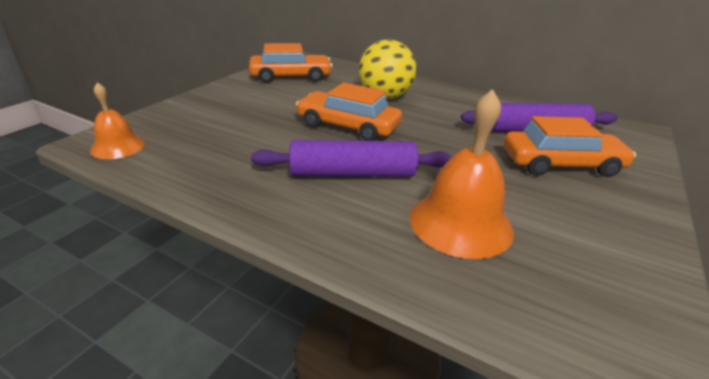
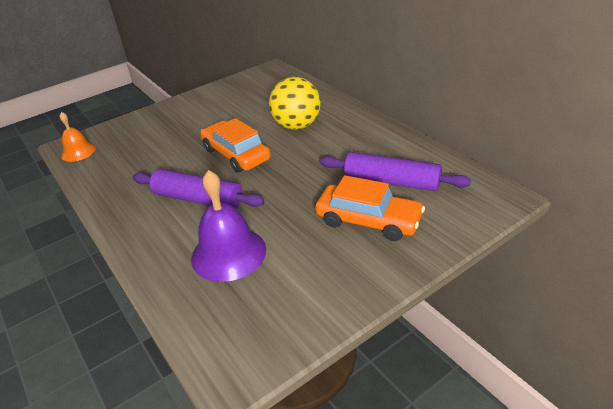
camera: 30 degrees right, 5 degrees up
orange car [249,43,333,83] -> none
orange bell [410,89,514,259] -> purple bell [191,170,266,282]

